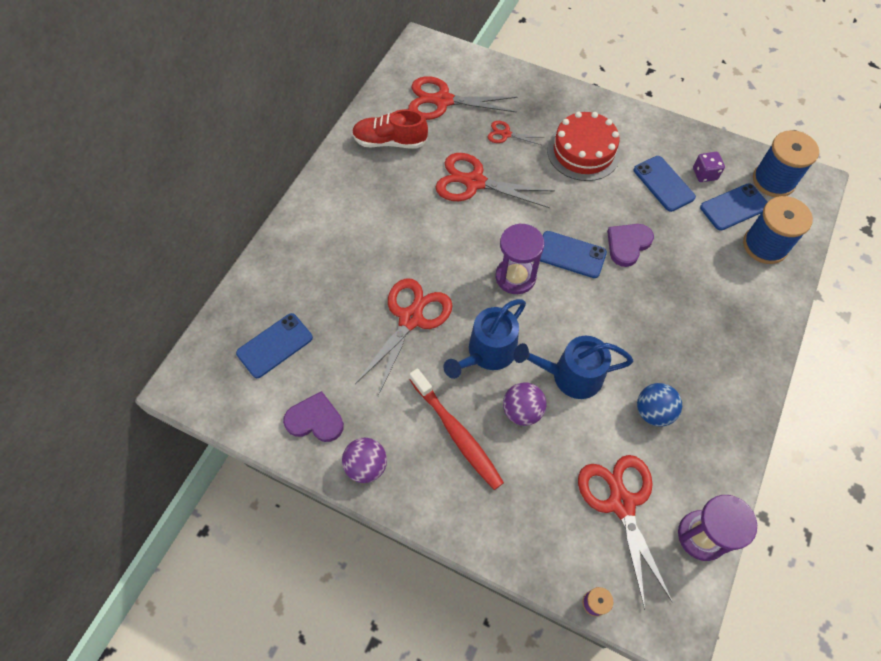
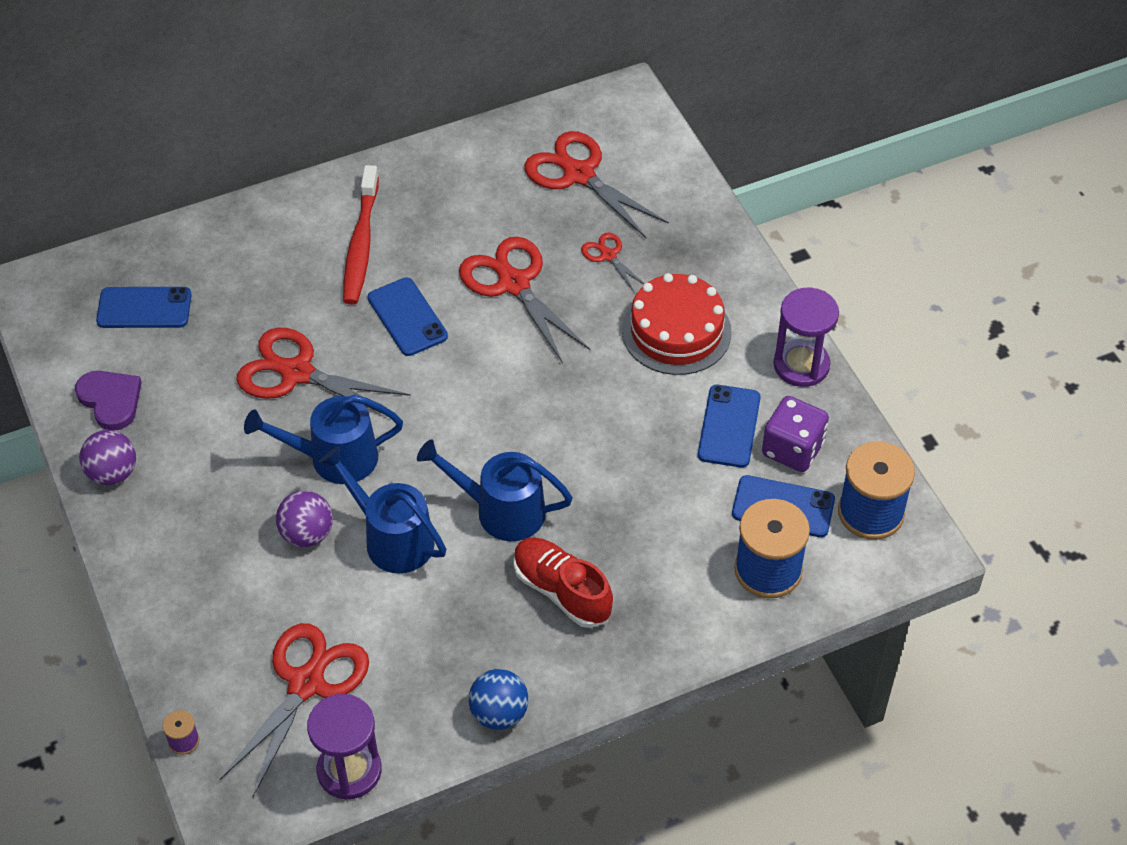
camera: 40 degrees right, 10 degrees down
red shoe [352,109,428,149] -> red shoe moved to [513,537,613,628]
red scissors [355,279,452,396] -> red scissors turned 135 degrees counterclockwise [236,328,411,414]
red toothbrush [409,368,504,490] -> red toothbrush moved to [343,165,379,304]
purple hourglass [496,223,544,294] -> purple hourglass moved to [774,288,839,387]
blue phone [540,231,607,278] -> blue phone moved to [368,277,448,356]
purple heart [607,224,654,267] -> none
blue ball [637,383,682,426] -> blue ball moved to [469,669,528,730]
purple dice [693,152,725,182] -> purple dice [762,396,829,472], size x1.54
none -> blue watering can [417,439,573,541]

